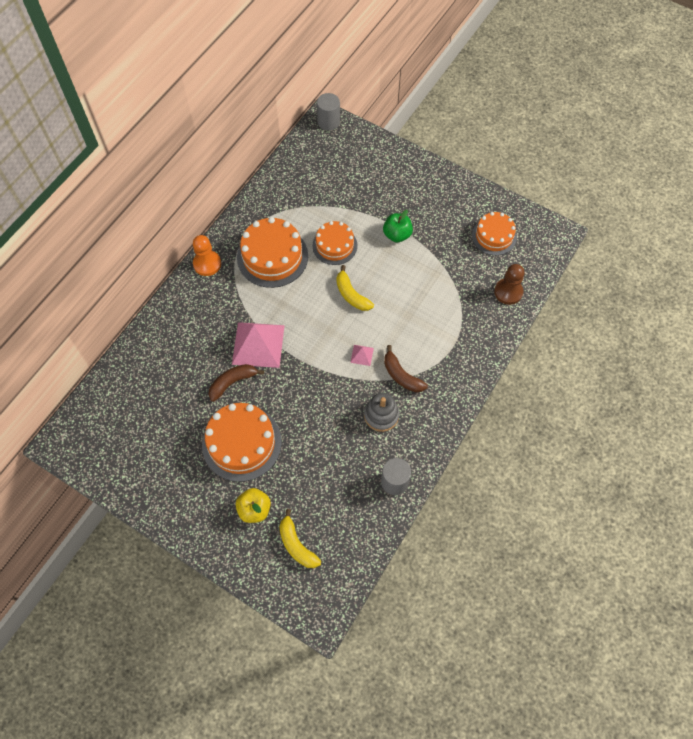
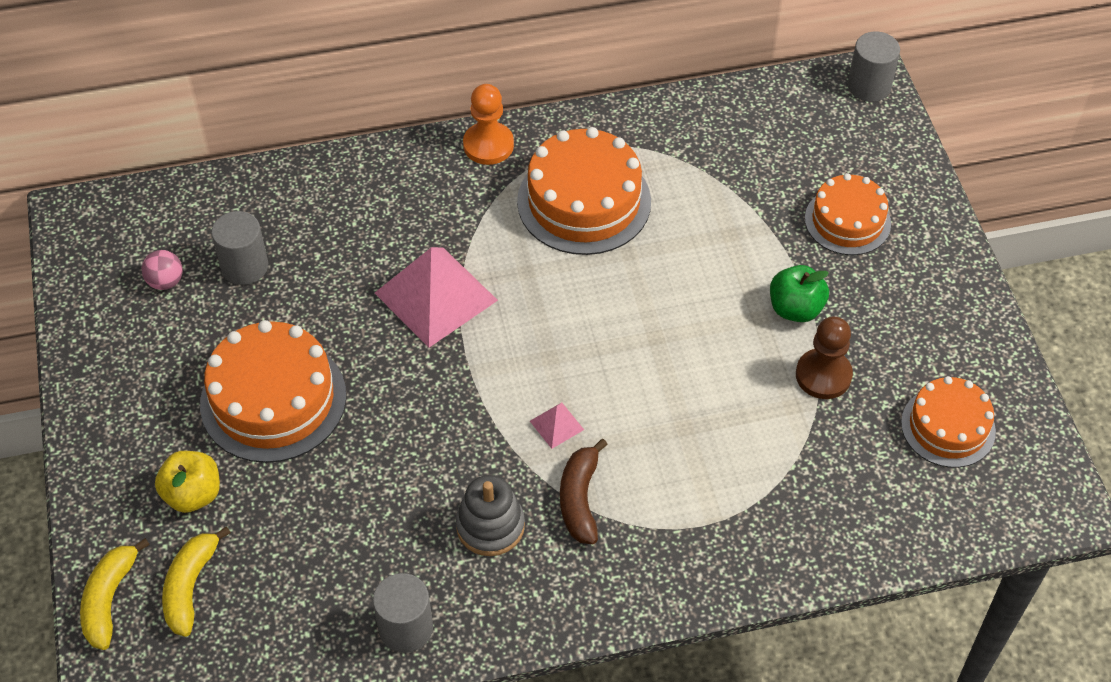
camera: 45 degrees right, 10 degrees down
brown banana [209,364,264,402] -> none
orange cake [312,221,357,265] -> orange cake moved to [805,173,891,255]
yellow banana [336,265,374,311] -> yellow banana moved to [80,538,150,650]
brown pawn [494,264,524,305] -> brown pawn moved to [796,317,853,399]
none -> pink ball [142,250,183,290]
none -> grey cylinder [211,211,268,285]

